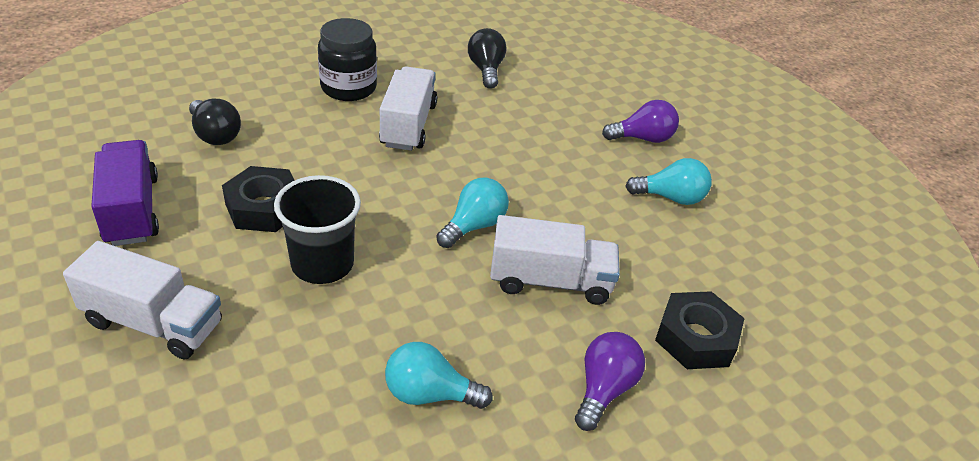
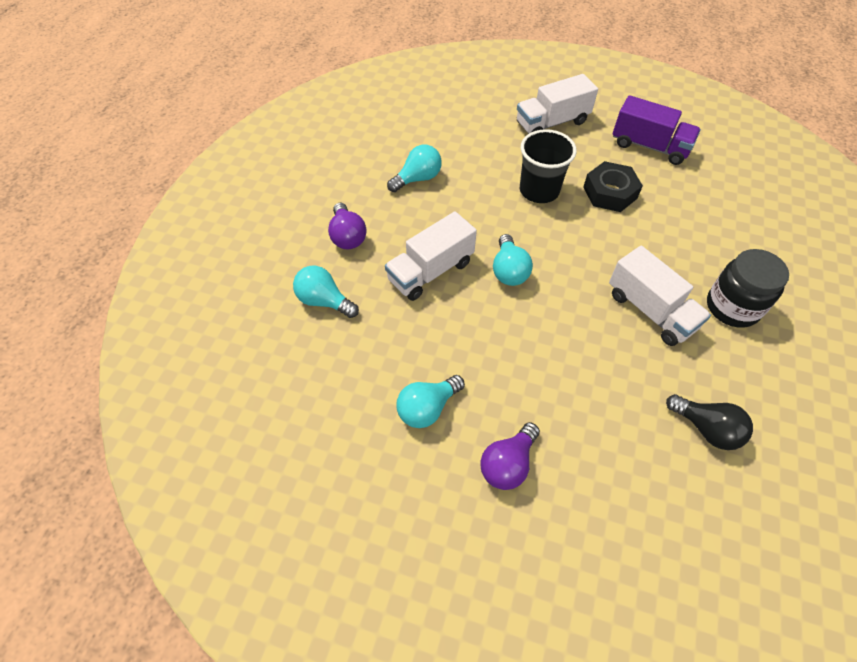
camera: 140 degrees right, 15 degrees up
black light bulb [189,99,241,145] -> none
black nut [655,291,745,369] -> turquoise light bulb [293,266,359,318]

